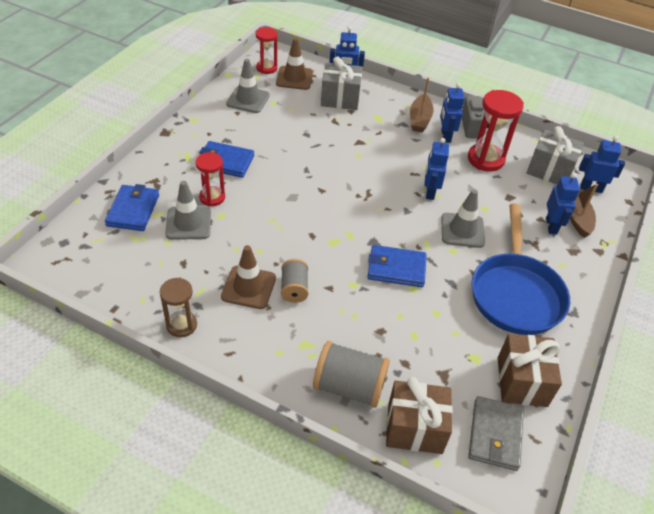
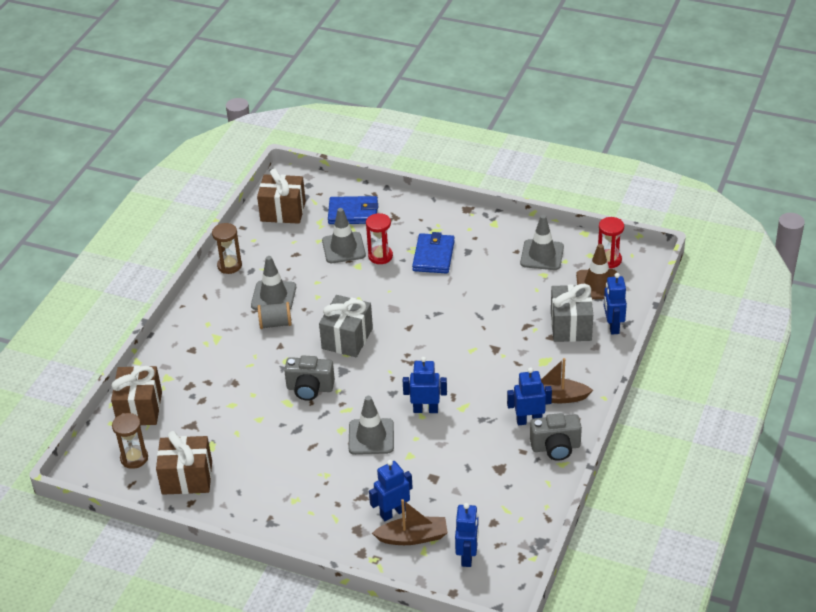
camera: 90 degrees right, 5 degrees down
brown traffic cone [221,245,276,309] -> grey traffic cone [251,256,296,310]
grey spool [313,341,390,408] -> none
blue wallet [367,245,427,287] -> grey camera [284,356,335,401]
red hourglass [468,90,524,171] -> none
grey wallet [468,396,524,471] -> brown hourglass [112,413,148,469]
blue pan [472,203,570,335] -> none
grey gift [527,126,584,184] -> grey gift moved to [319,295,373,357]
blue robot [546,173,580,235] -> blue robot turned 150 degrees clockwise [369,460,413,521]
none -> brown gift [257,169,306,224]

